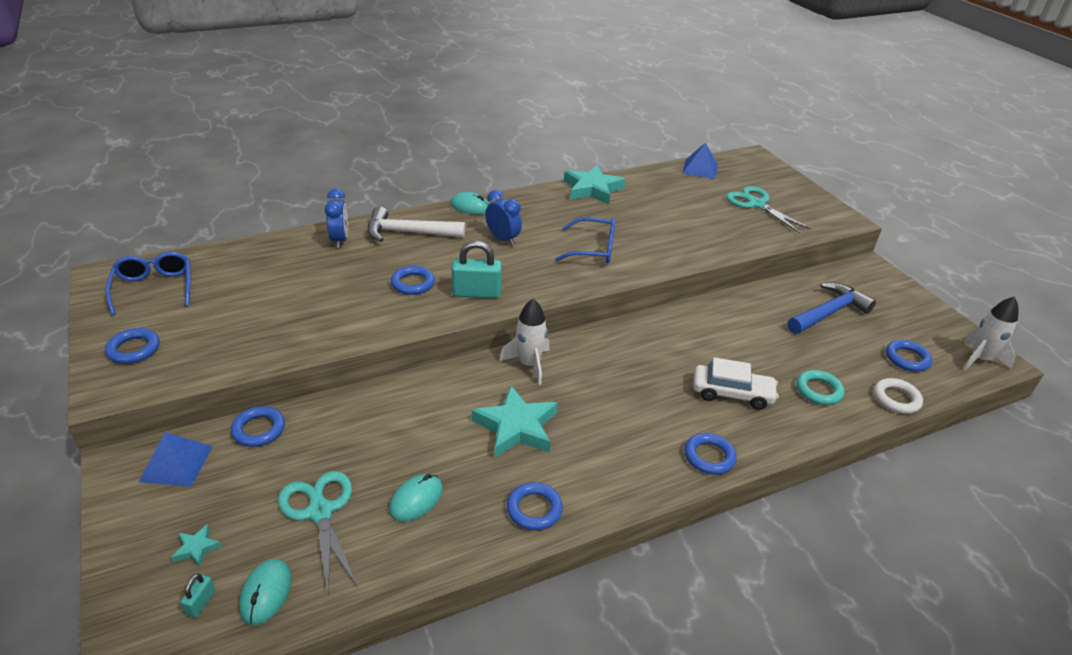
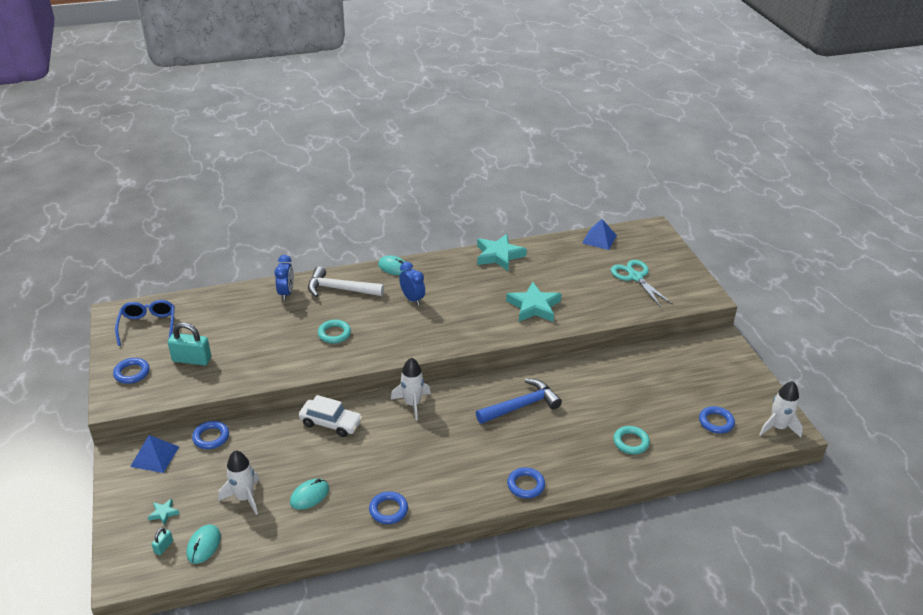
camera: 10 degrees right, 0 degrees up
turquoise scissors [278,471,357,592] -> white rocket [218,450,259,515]
blue ring [391,266,435,295] -> turquoise ring [318,320,351,344]
turquoise padlock [452,241,502,298] -> turquoise padlock moved to [168,322,211,365]
turquoise star [472,385,558,457] -> turquoise star moved to [506,282,562,322]
blue glasses [555,217,616,264] -> none
white car [693,357,779,410] -> white car moved to [299,395,363,437]
blue hammer [788,283,876,334] -> blue hammer moved to [476,379,562,424]
white ring [874,378,923,414] -> none

